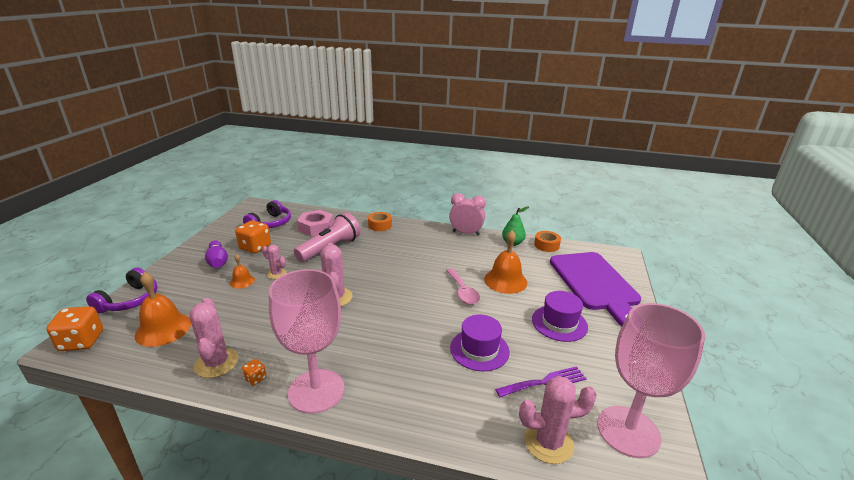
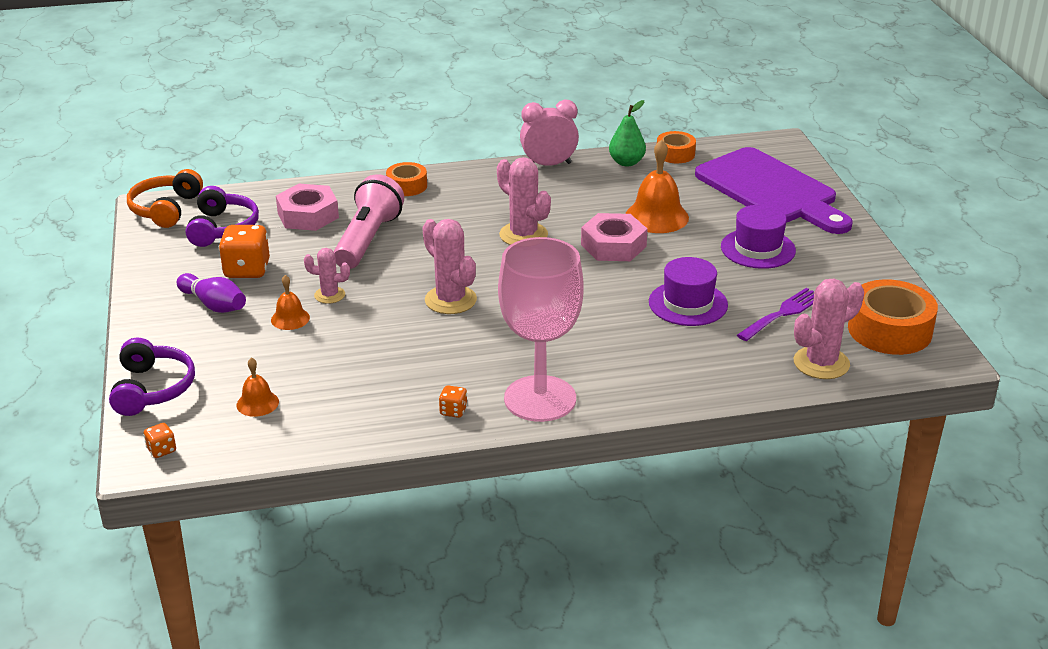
camera: 25 degrees left, 5 degrees up
orange dice [46,306,103,351] -> orange dice [144,423,176,458], size x0.49
orange bell [135,272,191,347] -> orange bell [237,357,279,417], size x0.54
pink cactus [189,298,238,378] -> pink cactus moved to [497,157,551,245]
pink spoon [446,268,480,305] -> pink nut [581,213,648,261]
pink goblet [597,303,705,458] -> orange tape [848,279,938,355]
none -> orange headphones [127,169,203,228]

